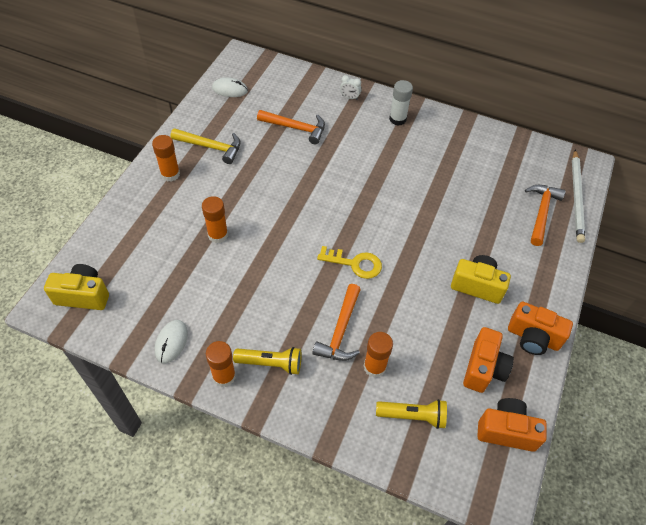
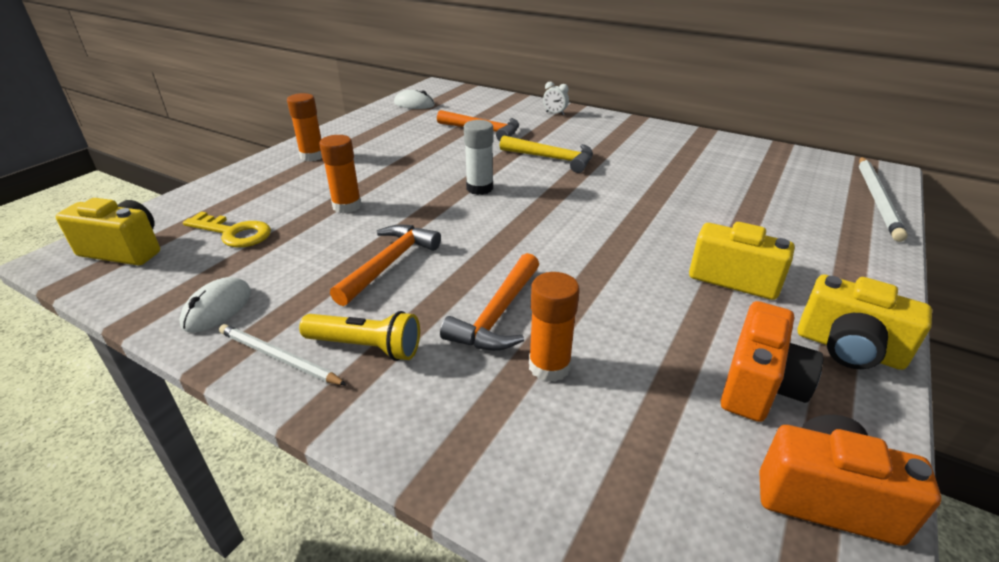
camera: 10 degrees right, 20 degrees down
yellow hammer [170,128,241,164] -> yellow hammer moved to [500,135,593,173]
orange glue stick [206,341,236,387] -> white pencil [219,324,347,385]
yellow key [317,246,382,279] -> yellow key moved to [183,212,271,247]
yellow flashlight [376,399,447,429] -> none
white glue stick [389,80,413,126] -> white glue stick moved to [464,120,493,195]
orange camera [508,301,573,355] -> yellow camera [798,274,932,370]
orange hammer [525,185,565,246] -> orange hammer moved to [330,224,441,306]

